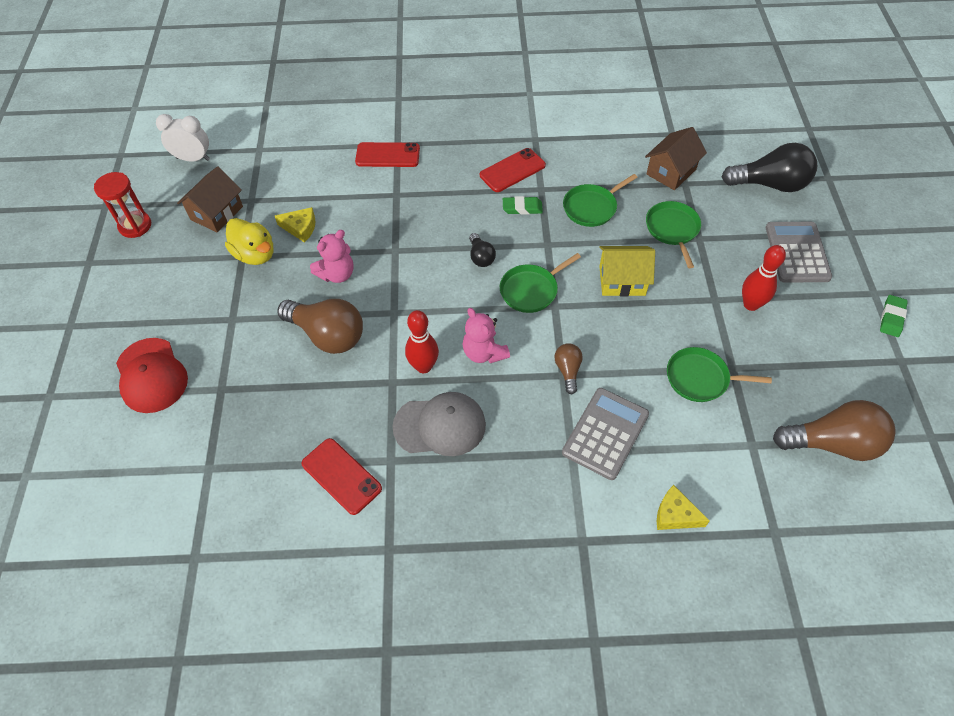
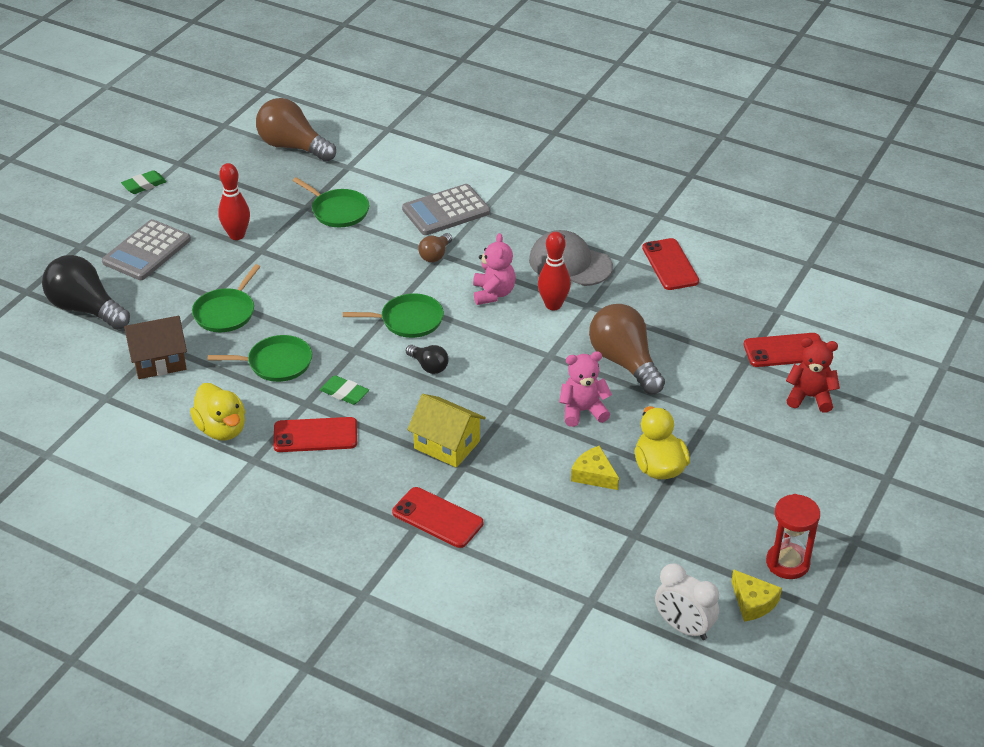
camera: 150 degrees left, 15 degrees down
red cap [116,338,188,413] -> red teddy bear [786,338,840,413]
brown house [177,166,243,232] -> none
black light bulb [469,233,496,267] -> black light bulb turned 120 degrees clockwise [406,345,449,374]
yellow house [599,246,655,297] -> yellow house moved to [407,394,486,468]
yellow cheese [657,485,710,530] -> yellow cheese moved to [731,569,782,622]
none -> yellow duck [190,383,245,441]
none -> red phone [744,333,822,367]

